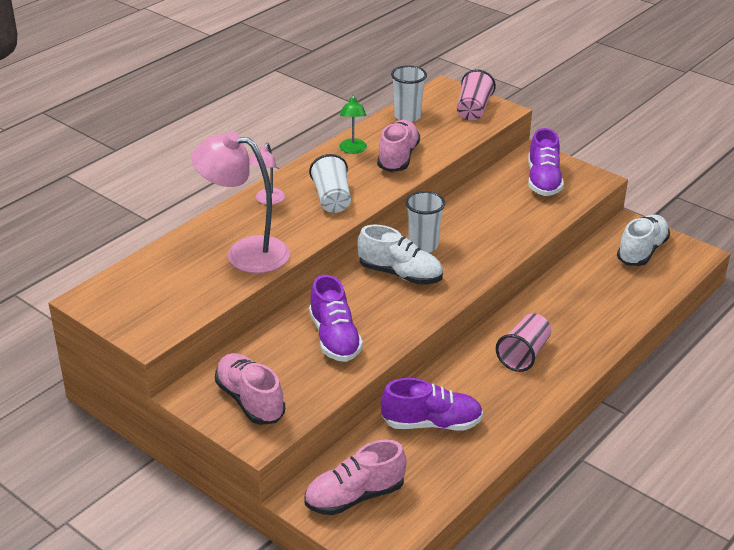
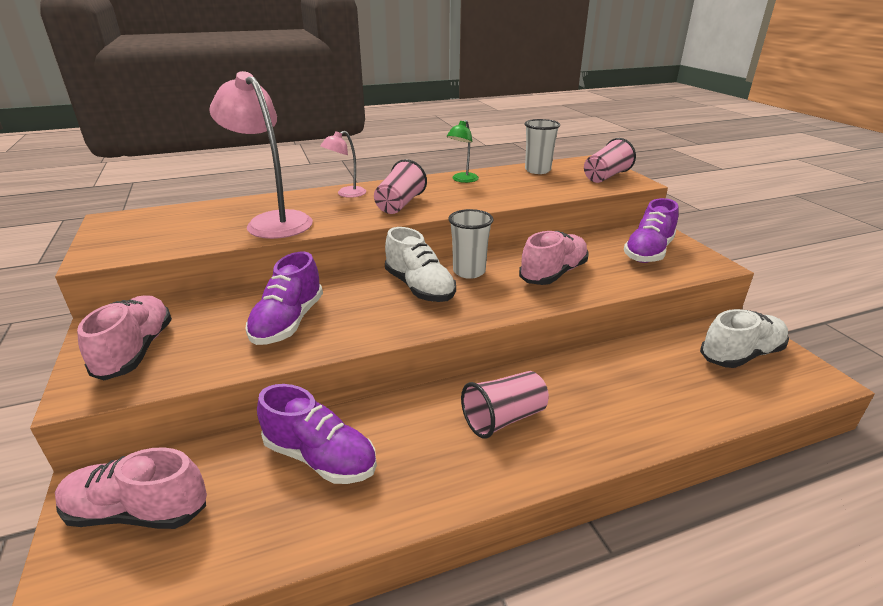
camera: 30 degrees right, 5 degrees down
white cup [309,154,351,213] -> pink cup [374,159,427,214]
pink shoe [377,120,420,172] -> pink shoe moved to [519,231,589,285]

